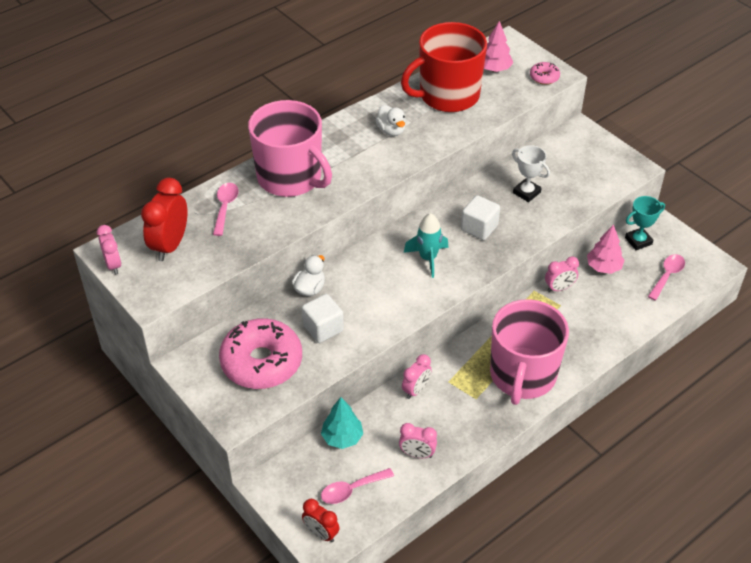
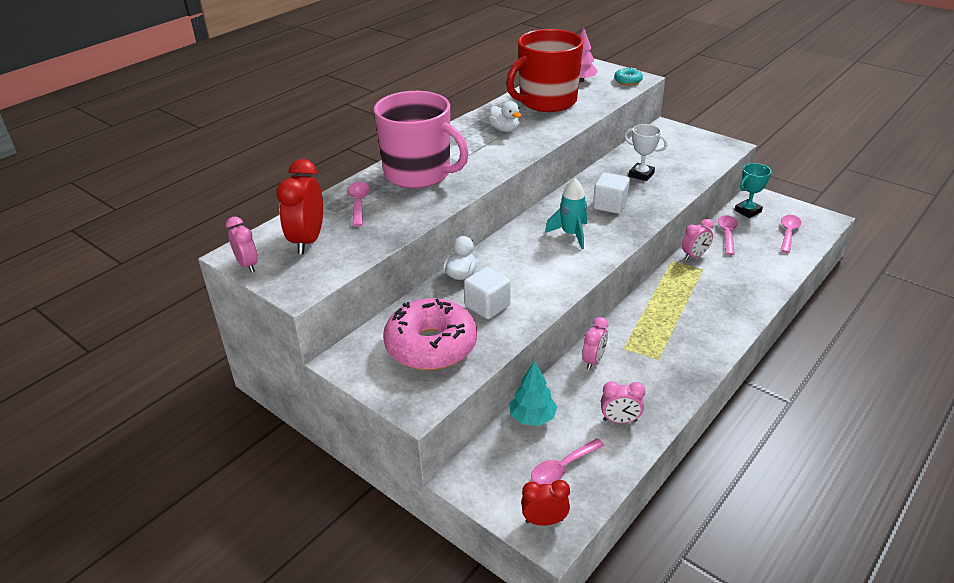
camera: 10 degrees left, 10 degrees down
red clock [302,499,339,542] -> red clock turned 150 degrees clockwise [521,480,570,526]
pink mug [490,299,569,405] -> none
pink donut [530,62,560,85] -> turquoise donut [614,67,643,85]
pink tree [587,224,625,274] -> pink spoon [718,215,738,255]

